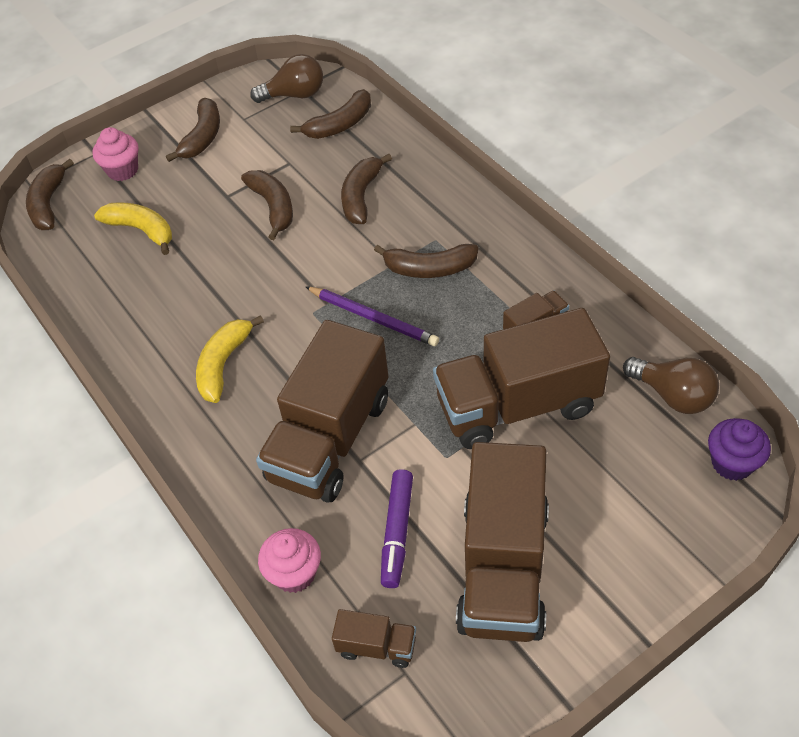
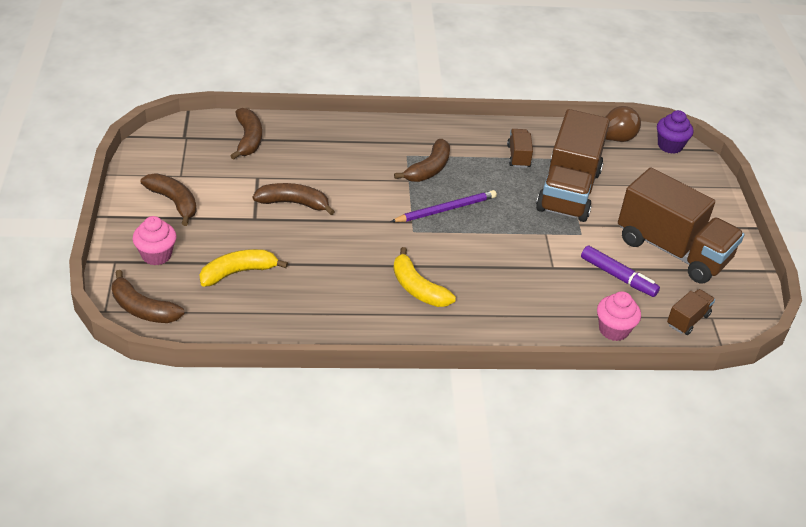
camera: 65 degrees left, 10 degrees down
brown light bulb [250,54,323,103] -> none
brown truck [256,320,388,503] -> none
brown banana [341,154,392,224] -> none

